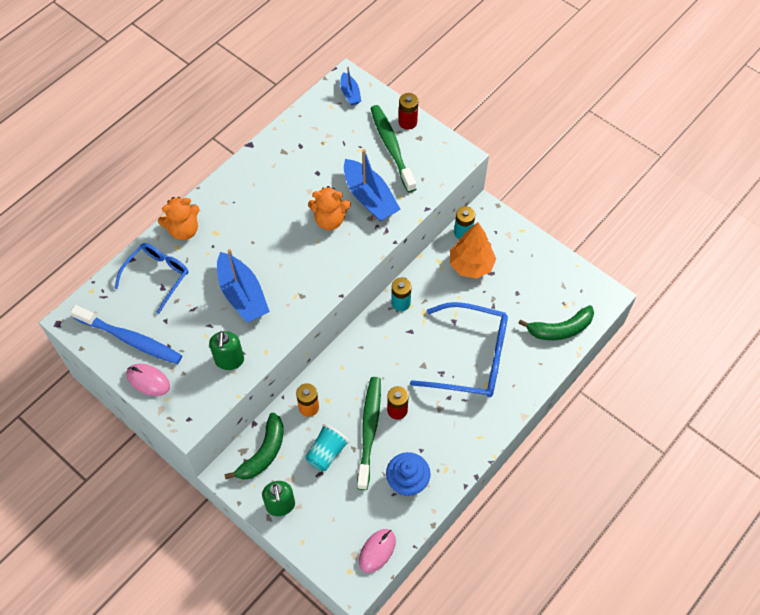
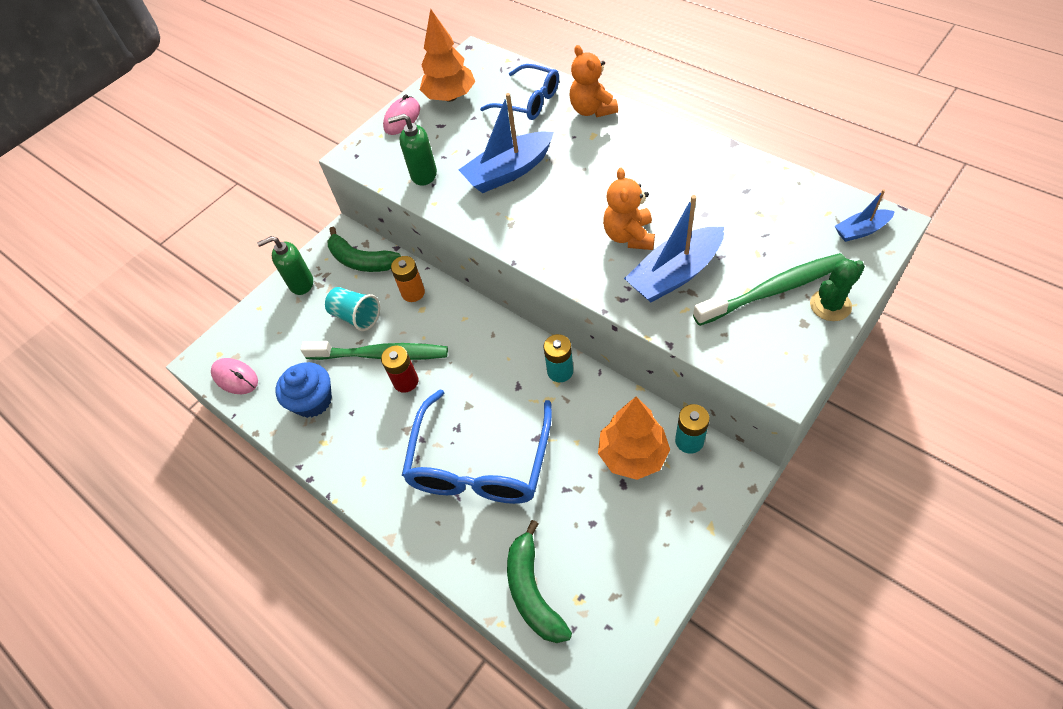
camera: 95 degrees right, 5 degrees down
blue toothbrush [70,305,182,364] -> orange tree [420,9,475,102]
red battery [399,93,418,130] -> green cactus [810,258,865,321]

